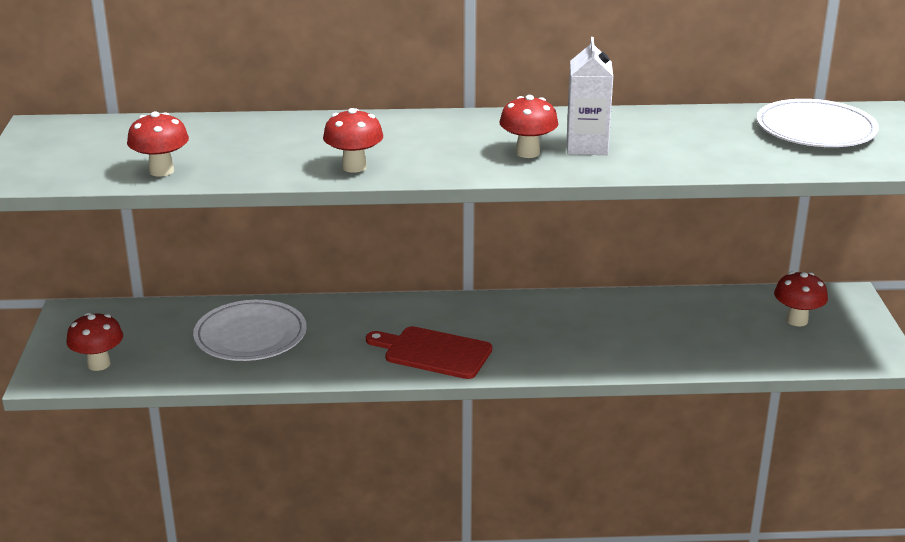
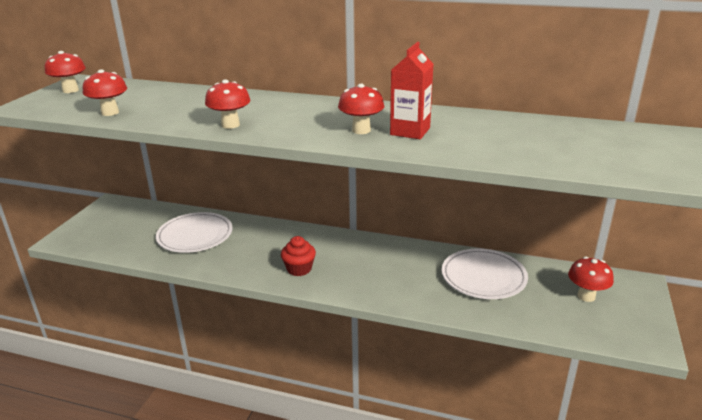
camera: 20 degrees right, 0 degrees up
red mushroom [66,313,123,371] -> red mushroom moved to [45,51,86,93]
red cutting board [366,326,492,379] -> red cupcake [281,236,316,276]
white carton [567,37,613,155] -> red carton [390,42,433,139]
white plate [756,99,879,147] -> white plate moved to [442,249,528,299]

